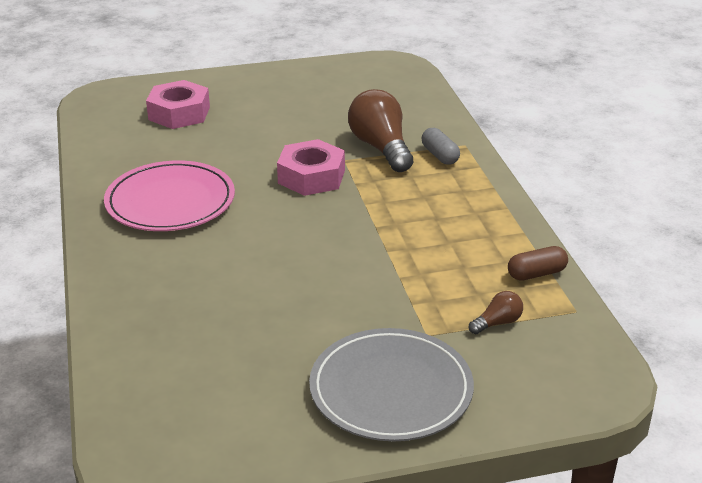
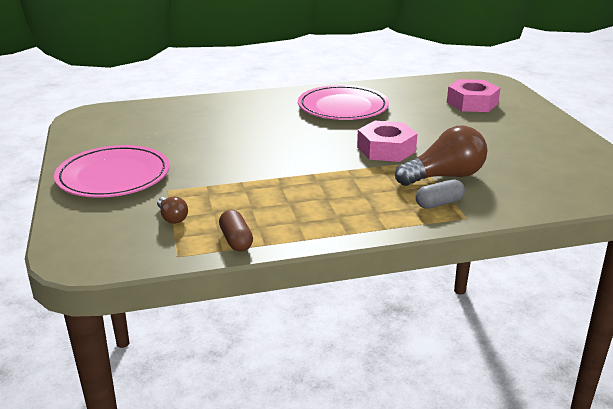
camera: 90 degrees right, 5 degrees down
grey plate [309,328,474,441] -> pink plate [54,145,170,198]

